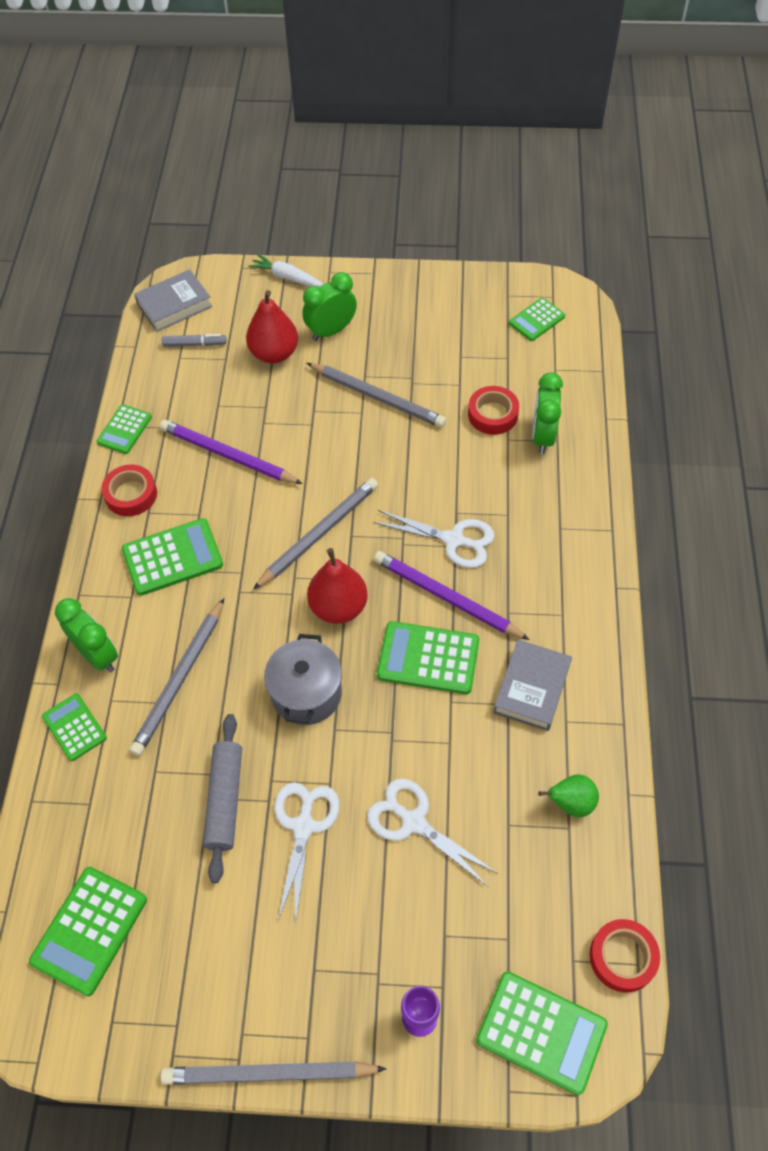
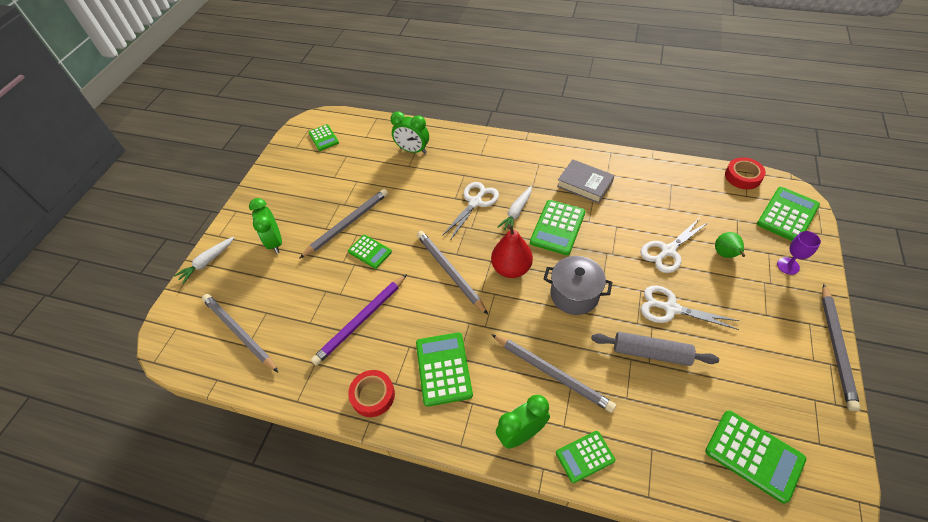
camera: 75 degrees left, 5 degrees down
green calculator [96,404,152,454] -> green calculator moved to [348,235,392,269]
grey book [134,269,212,332] -> none
grey marker [162,334,227,347] -> grey pencil [202,294,278,372]
red pear [246,290,298,363] -> none
purple pencil [374,551,530,640] -> white carrot [497,186,532,230]
red tape [468,386,519,435] -> none
green pear [538,774,599,817] -> green pear moved to [715,232,745,258]

